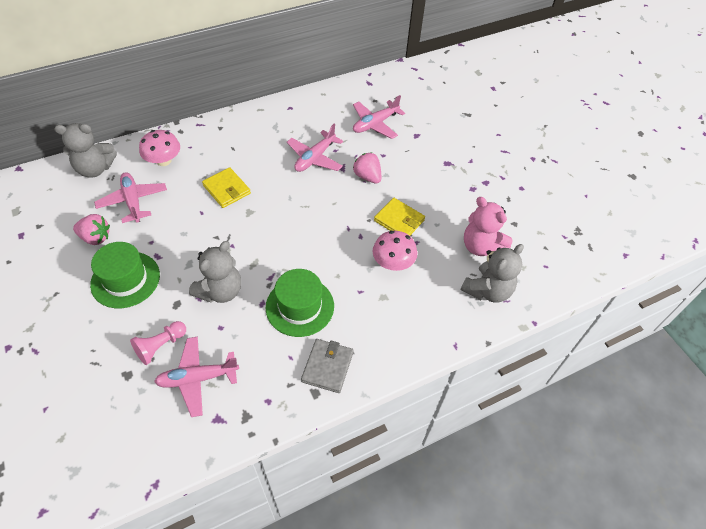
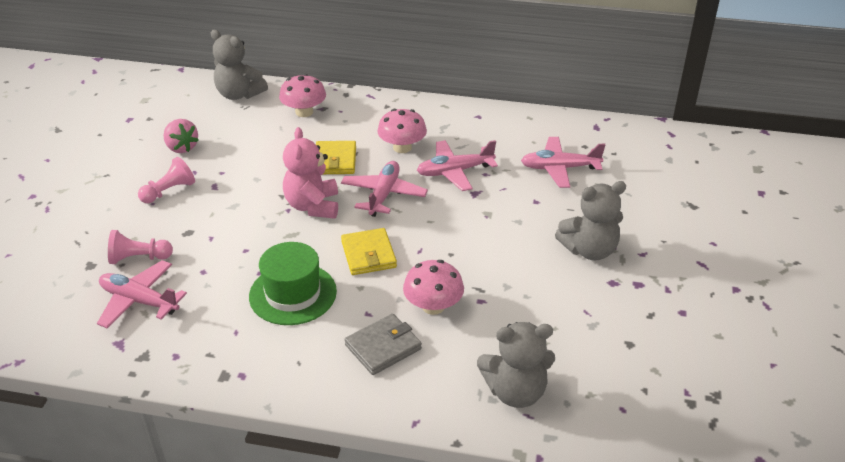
camera: 40 degrees right, 15 degrees down
green hat [90,242,160,308] -> pink pawn [138,157,195,203]
pink plane [94,172,167,223] -> pink plane moved to [341,161,428,217]
grey teddy bear [189,241,241,303] -> grey teddy bear moved to [555,181,626,260]
grey wallet [301,339,354,393] -> grey wallet moved to [345,314,422,375]
pink strawberry [353,152,381,184] -> none
yellow wallet [374,198,425,236] -> yellow wallet moved to [341,228,397,275]
pink teddy bear [464,197,512,256] -> pink teddy bear moved to [283,127,338,219]
none -> pink mushroom [377,109,427,153]

